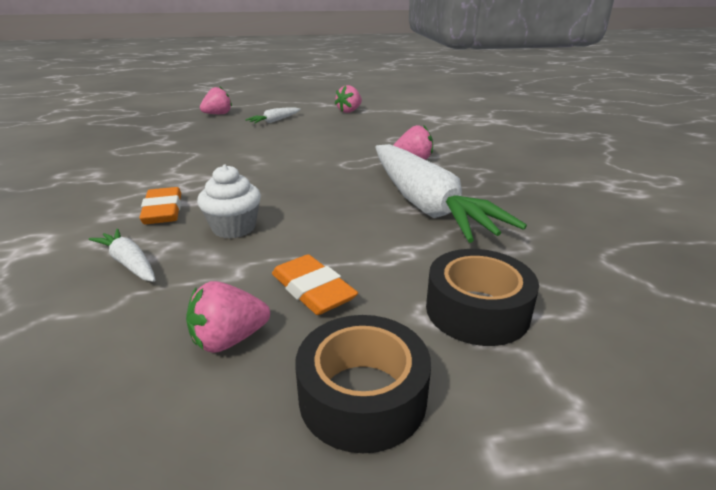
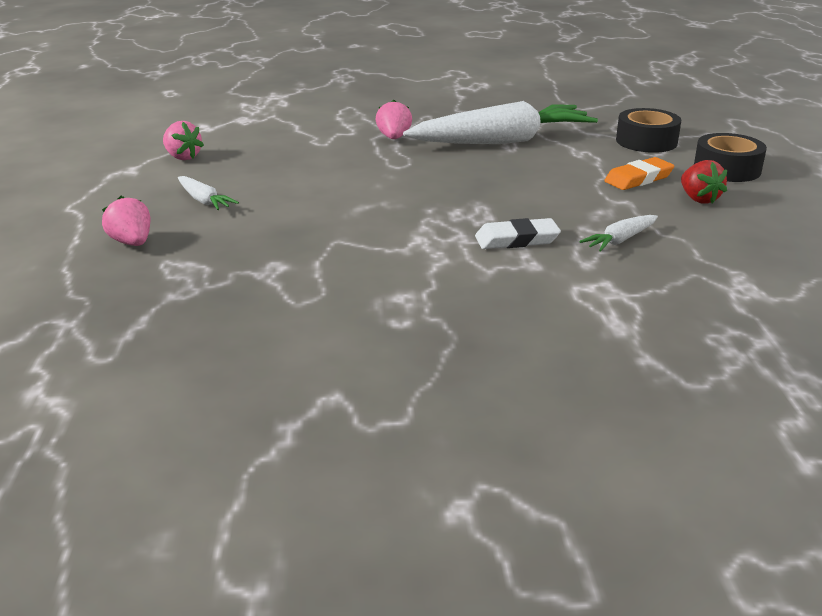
camera: 85 degrees left, 0 degrees up
orange eraser [139,187,181,224] -> white eraser [475,218,561,249]
pink strawberry [186,281,270,353] -> red strawberry [681,160,727,204]
white cupcake [197,165,261,238] -> none

